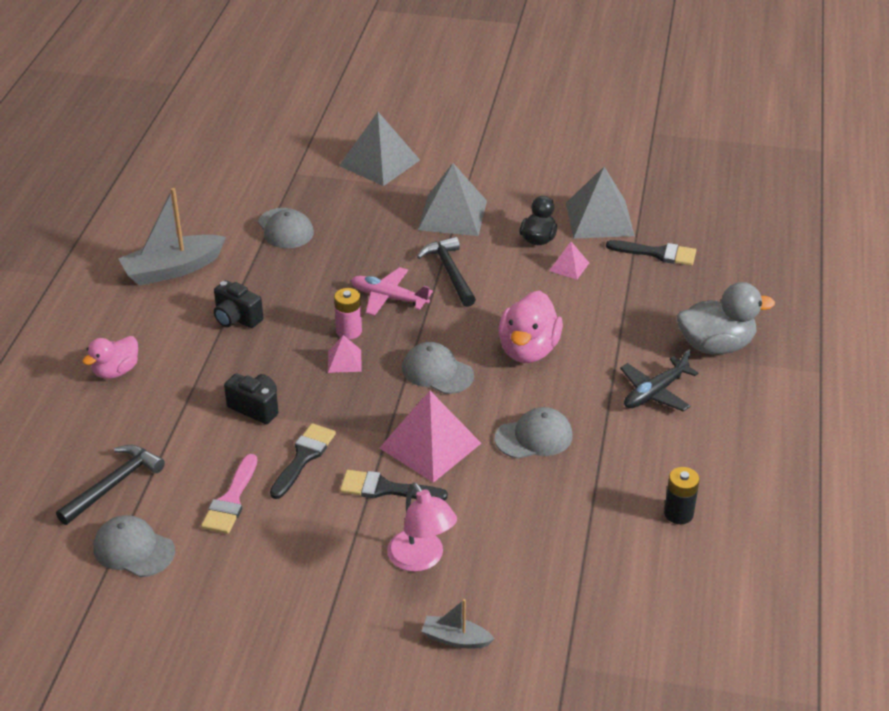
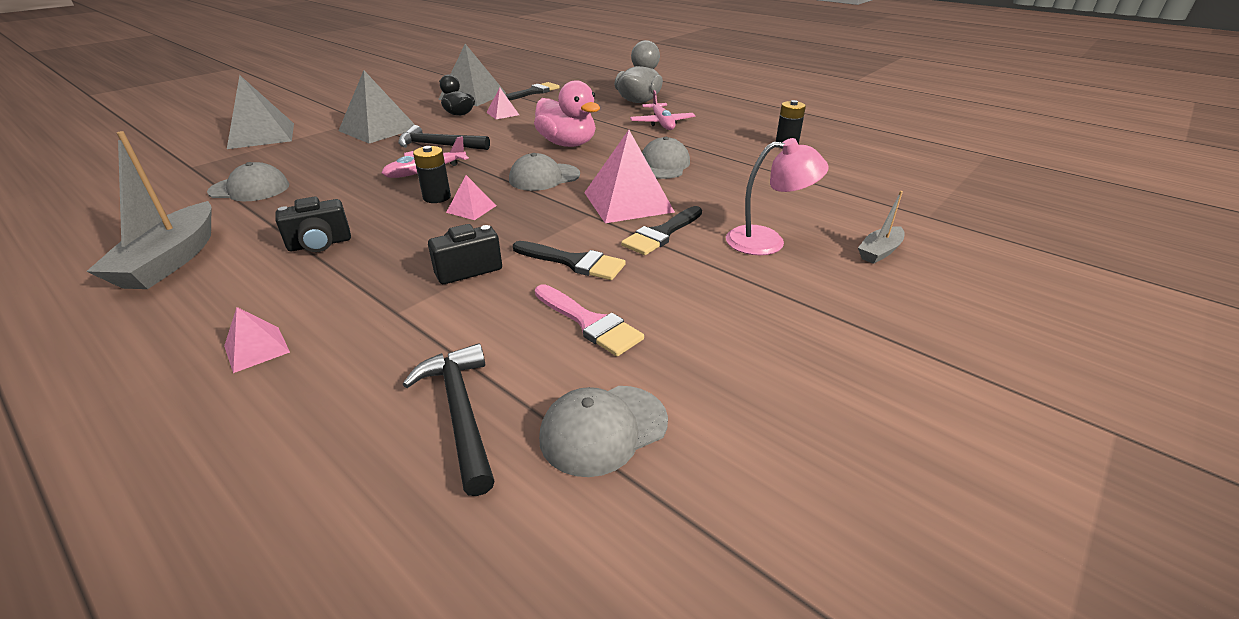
camera: 60 degrees left, 5 degrees down
pink duck [82,336,138,379] -> pink pyramid [224,307,290,373]
black brush [270,423,336,499] -> black brush turned 150 degrees clockwise [513,241,626,280]
pink battery [334,288,362,339] -> black battery [413,146,451,203]
black plane [620,349,699,411] -> pink plane [630,90,696,130]

